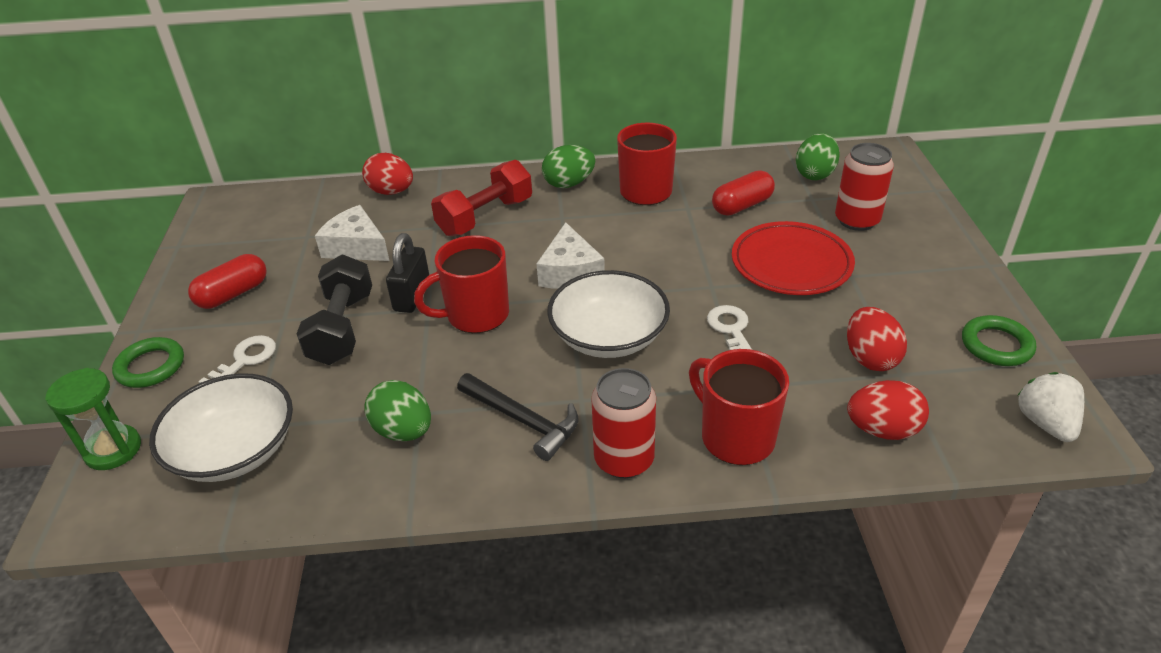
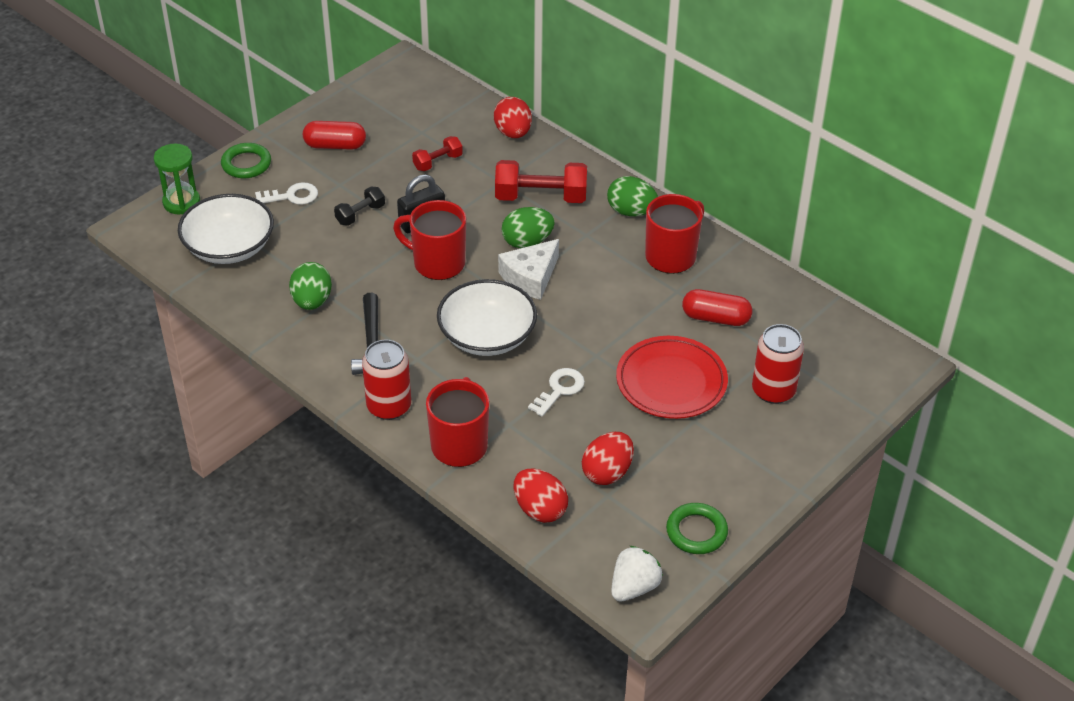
camera: 45 degrees right, 5 degrees up
black dumbbell [297,255,372,365] -> black dumbbell [334,187,385,226], size x0.55
white cheese [315,205,389,261] -> red dumbbell [412,136,463,171]
green egg [796,133,840,180] -> green egg moved to [502,207,555,248]

